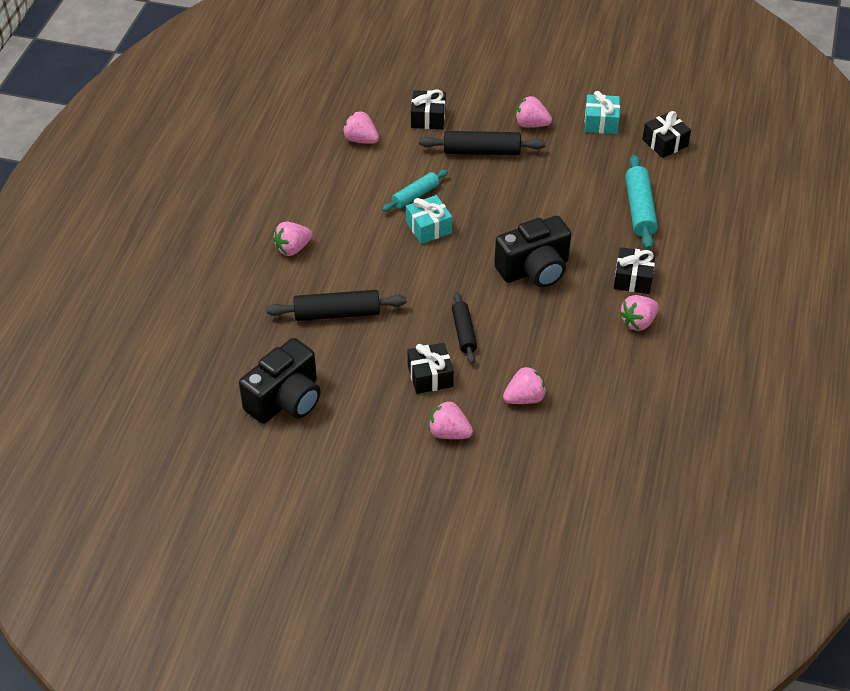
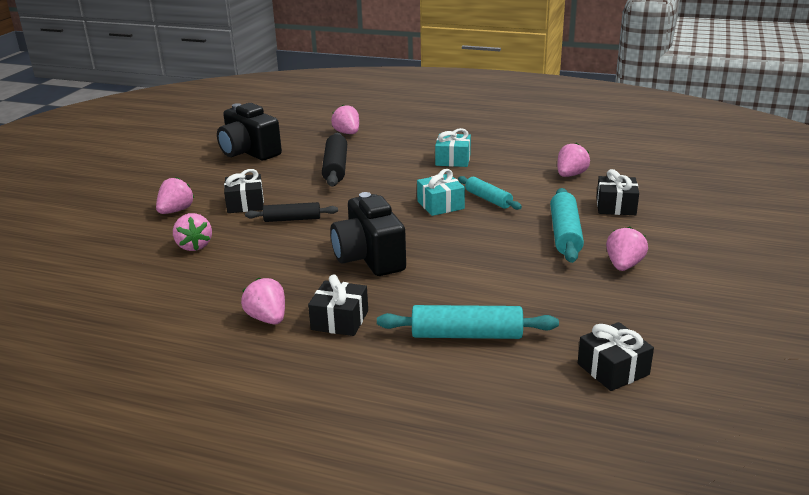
camera: 95 degrees right, 20 degrees down
pink strawberry [273,222,312,256] -> pink strawberry moved to [331,105,359,134]
black rolling pin [419,131,546,155] -> turquoise rolling pin [550,188,584,263]
turquoise gift [585,91,620,134] -> turquoise gift moved to [435,128,471,167]

